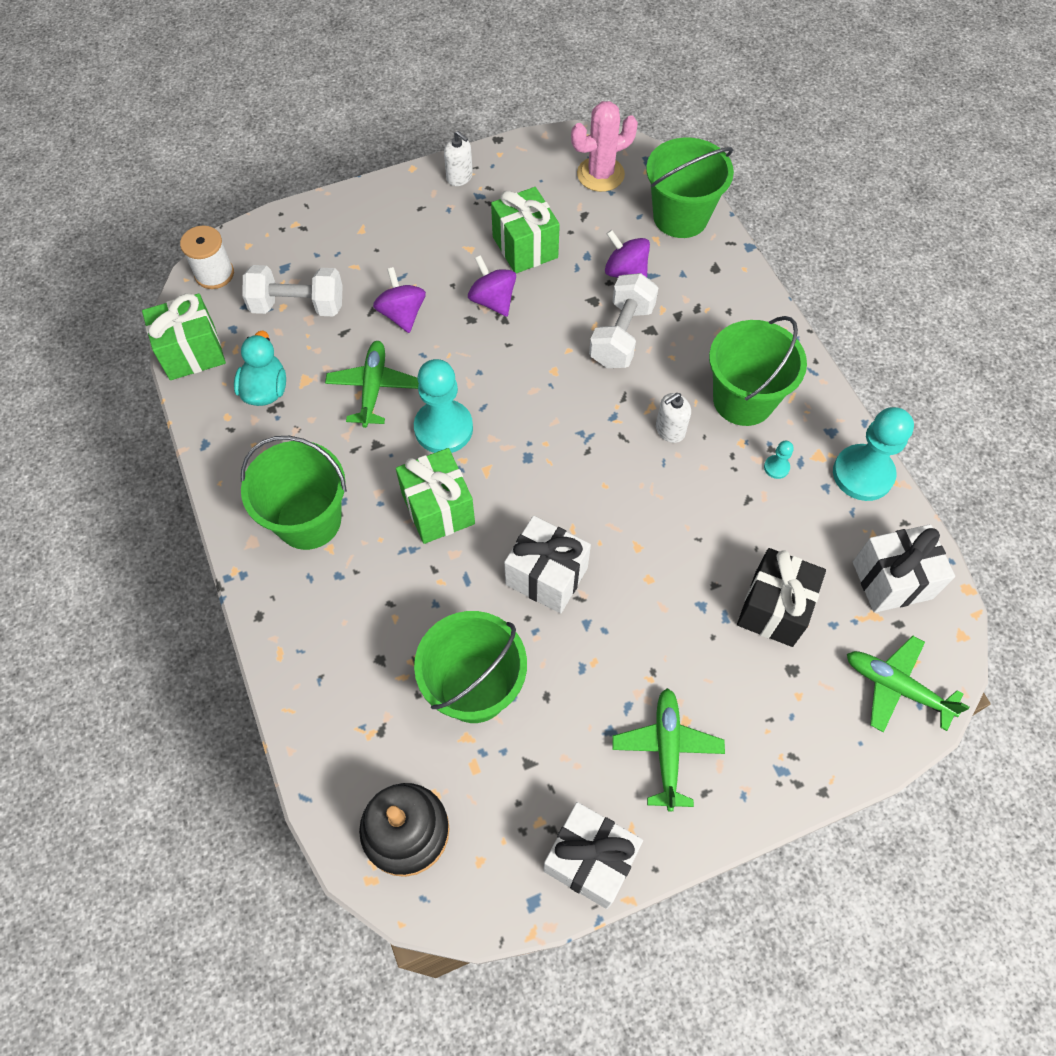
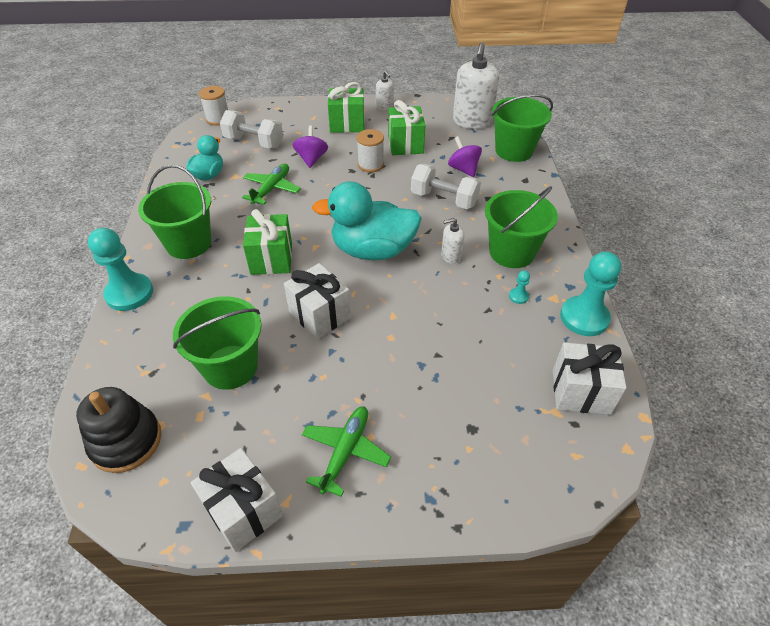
camera: 20 degrees right, 15 degrees down
green gift [142,294,226,380] -> green gift moved to [328,82,365,133]
turquoise pawn [414,359,473,453] -> turquoise pawn moved to [88,228,153,311]
purple spinning top [468,255,516,317] -> white spool [357,129,384,172]
pink cactus [571,101,638,192] -> white soap dispenser [453,43,499,129]
white dumbbell [589,273,658,368] -> white dumbbell turned 75 degrees clockwise [411,164,481,209]
black gift [737,548,826,647] -> none
green plane [847,636,970,732] -> none
none -> turquoise duck [312,181,422,260]

